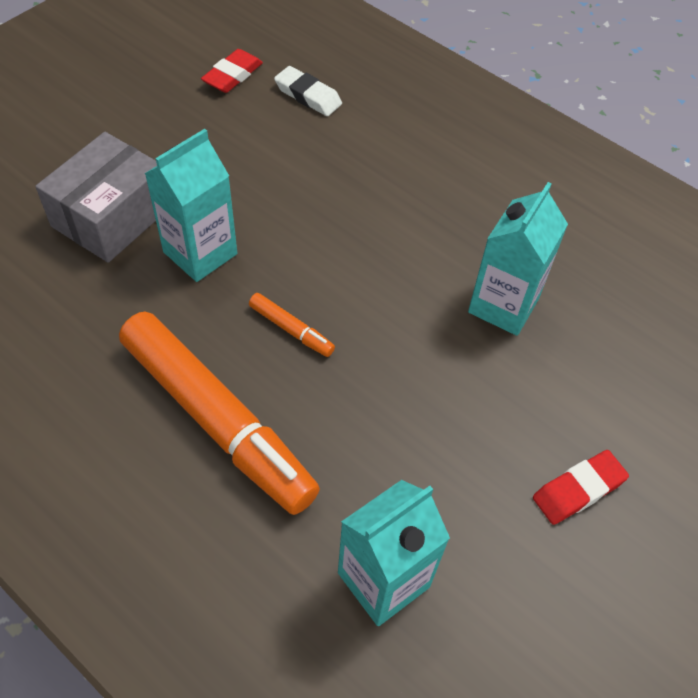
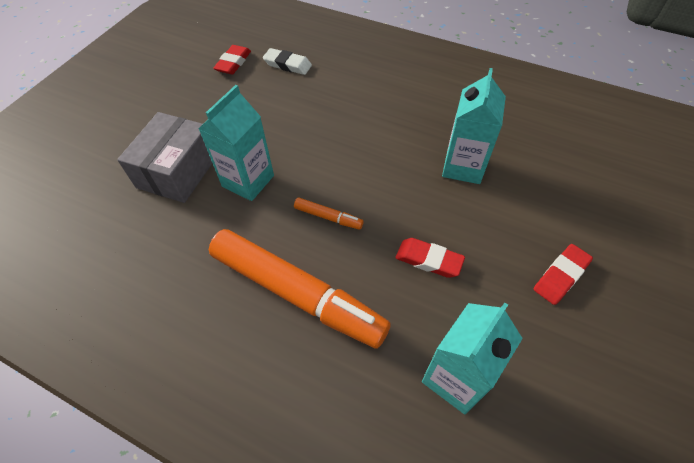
camera: 10 degrees left, 0 degrees up
none -> red eraser [396,238,465,278]

